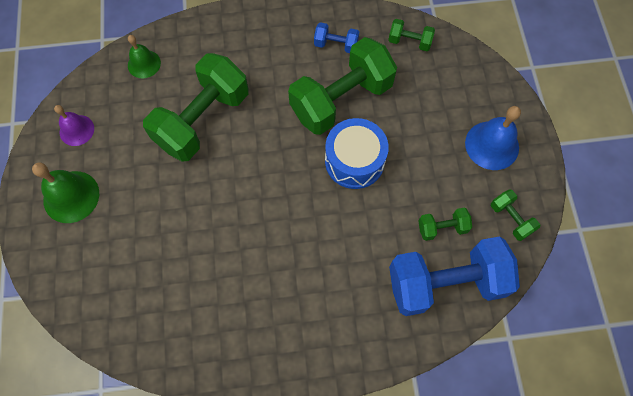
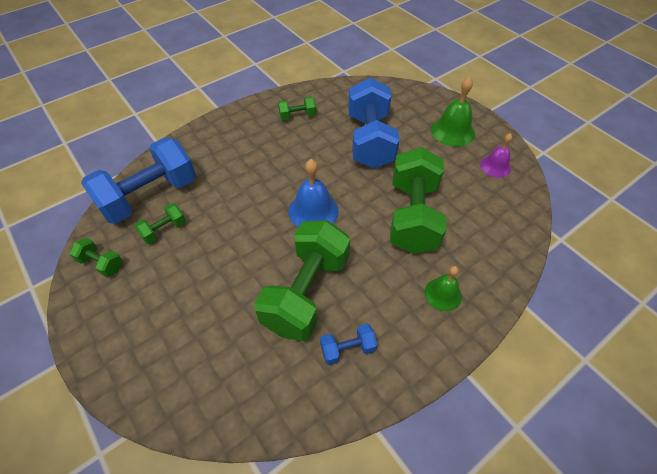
camera: 150 degrees right, 15 degrees down
green bell [128,35,161,78] -> green bell moved to [424,266,462,311]
blue drum [325,118,389,189] -> none
green dumbbell [388,19,435,51] -> green dumbbell moved to [278,97,316,120]
blue bell [465,106,521,170] -> blue bell moved to [288,159,339,228]
none -> blue dumbbell [348,78,400,169]

